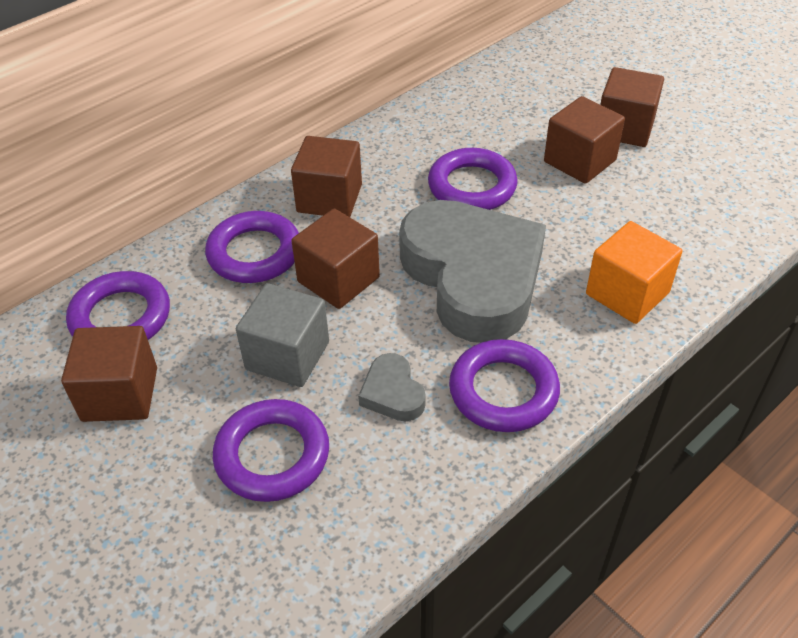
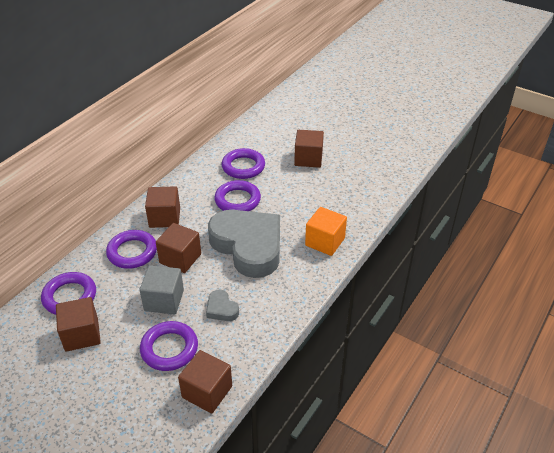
camera: 15 degrees left, 5 degrees down
purple ring [449,339,560,432] -> purple ring moved to [222,148,265,179]
brown cube [544,96,625,184] -> brown cube moved to [178,350,232,413]

